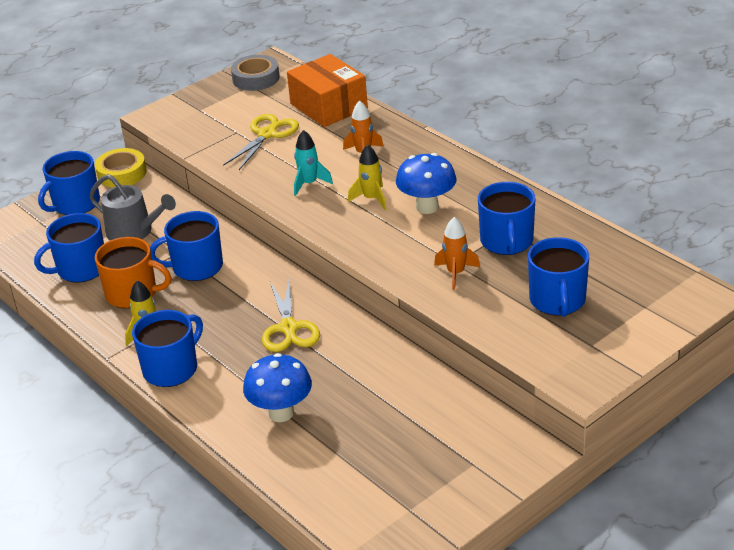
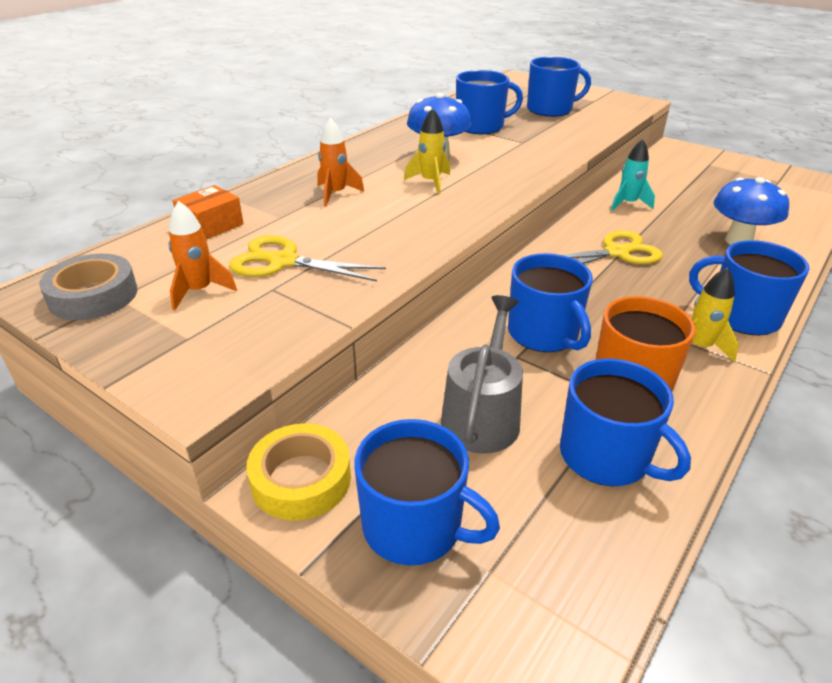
camera: 105 degrees left, 0 degrees up
orange box [287,54,368,127] -> orange box [173,185,243,240], size x0.55
turquoise rocket [294,130,333,196] -> turquoise rocket moved to [611,139,655,211]
orange rocket [434,217,480,290] -> orange rocket moved to [169,201,237,310]

